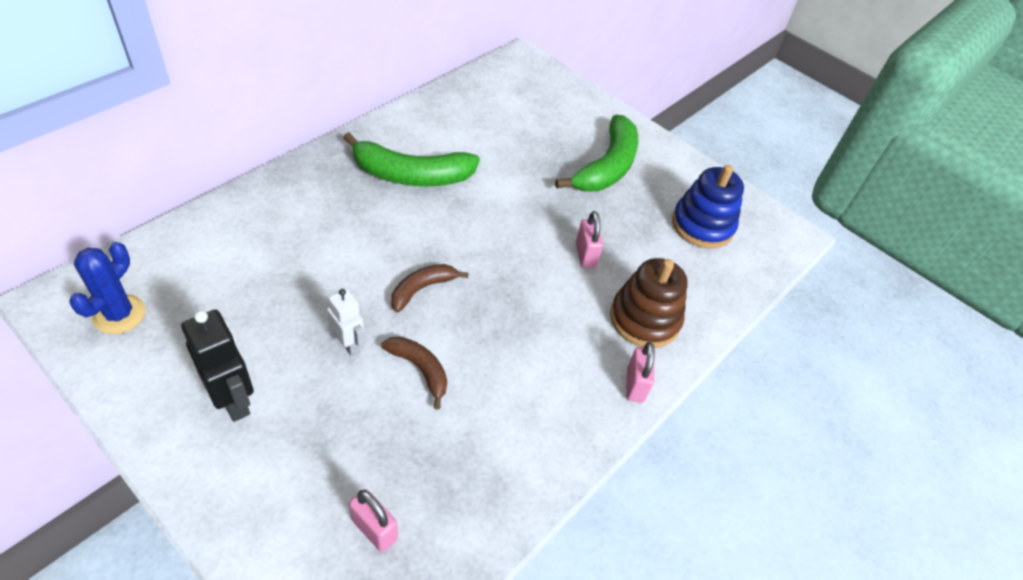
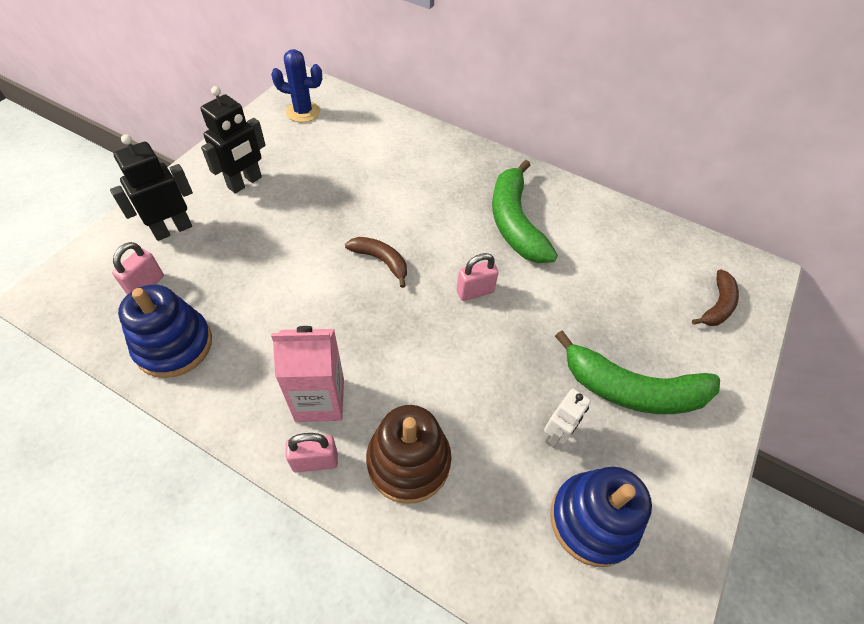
camera: 80 degrees right, 5 degrees up
white robot [327,289,365,356] -> white robot moved to [544,389,591,448]
brown banana [381,336,447,409] -> brown banana moved to [692,269,739,326]
pink padlock [576,211,603,268] -> pink padlock moved to [457,253,499,301]
none -> black robot [110,134,193,241]
none -> blue stacking toy [118,285,212,378]
none -> pink carton [271,326,344,422]

